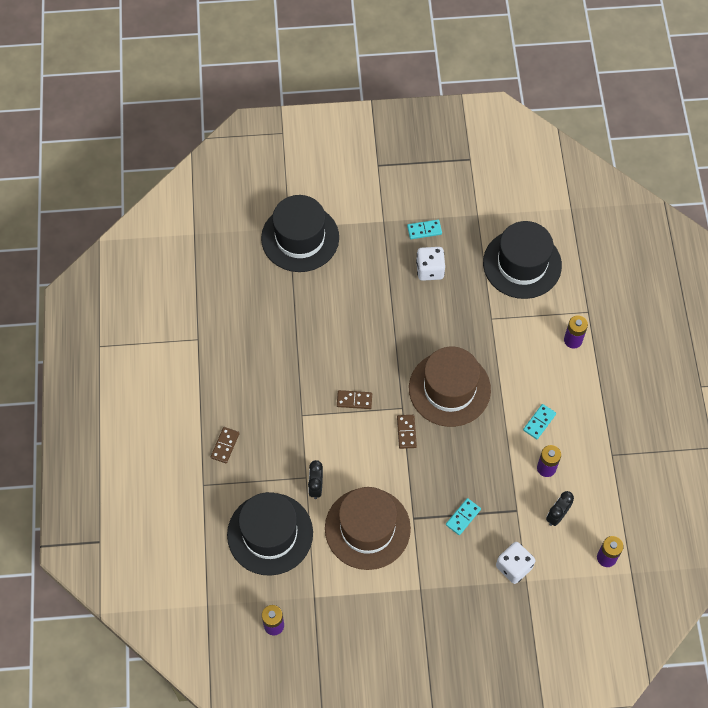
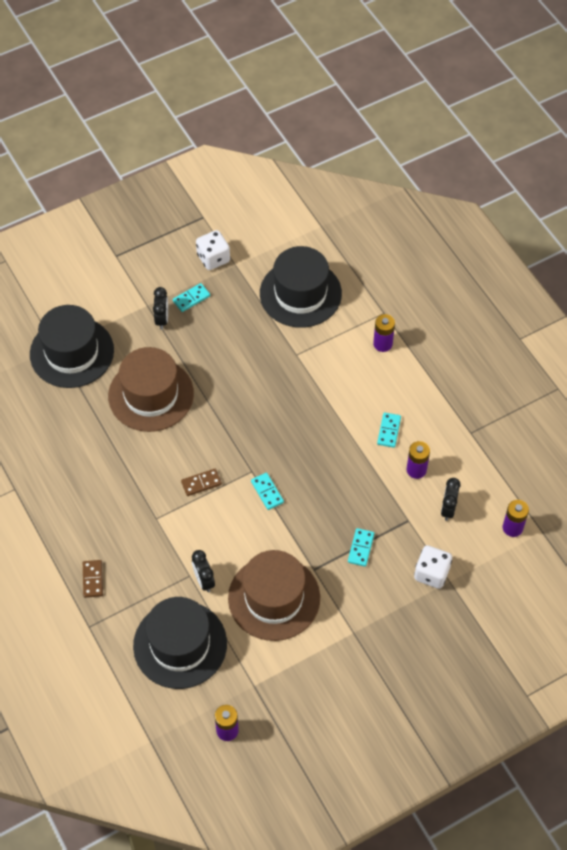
camera: 25 degrees left, 5 degrees down
brown domino [397,415,417,449] -> turquoise domino [251,472,284,510]
brown hat [409,347,491,427] -> brown hat moved to [108,347,194,432]
white dice [416,247,445,281] -> white dice moved to [196,230,230,270]
none -> black clock [153,287,168,330]

